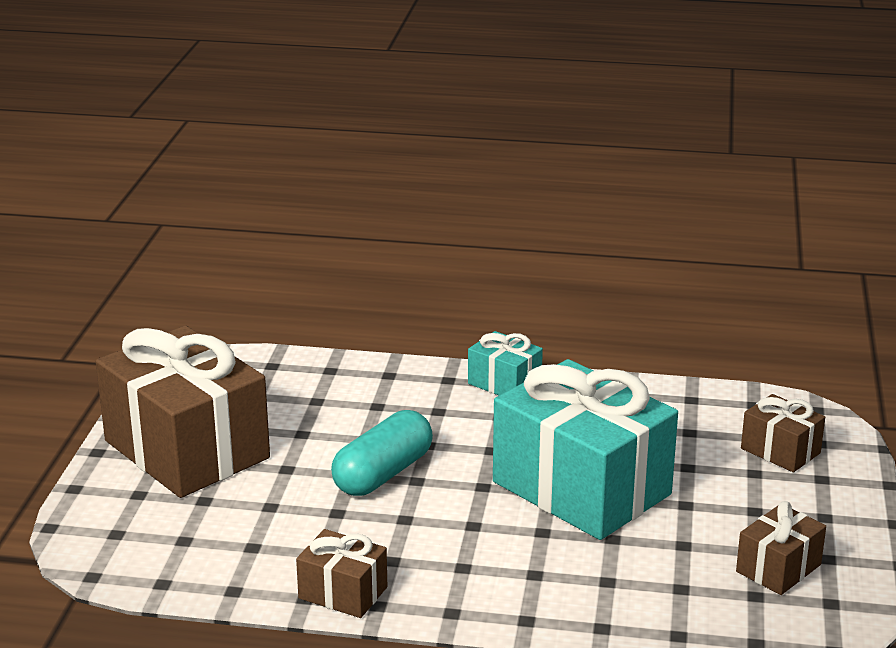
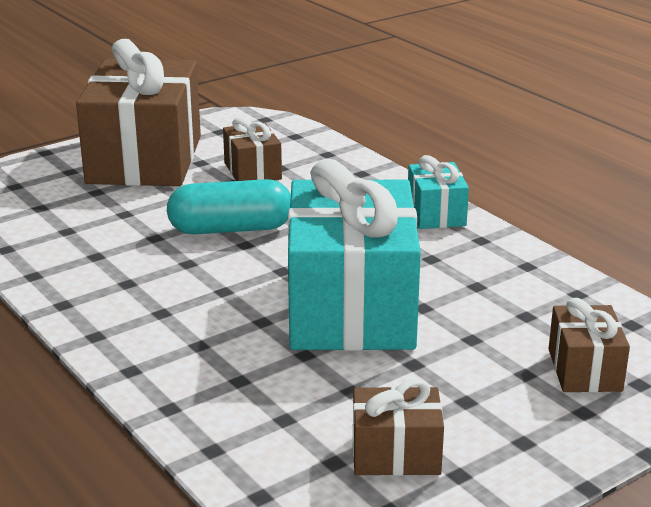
camera: 45 degrees right, 0 degrees up
brown gift [296,529,387,618] -> brown gift moved to [223,117,282,181]

